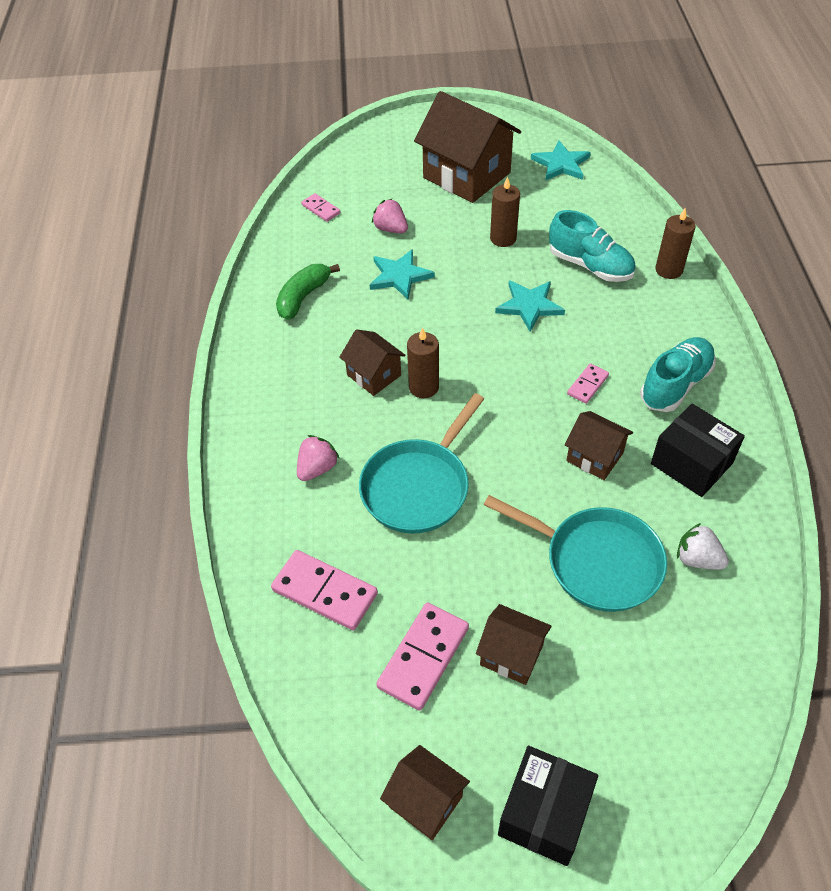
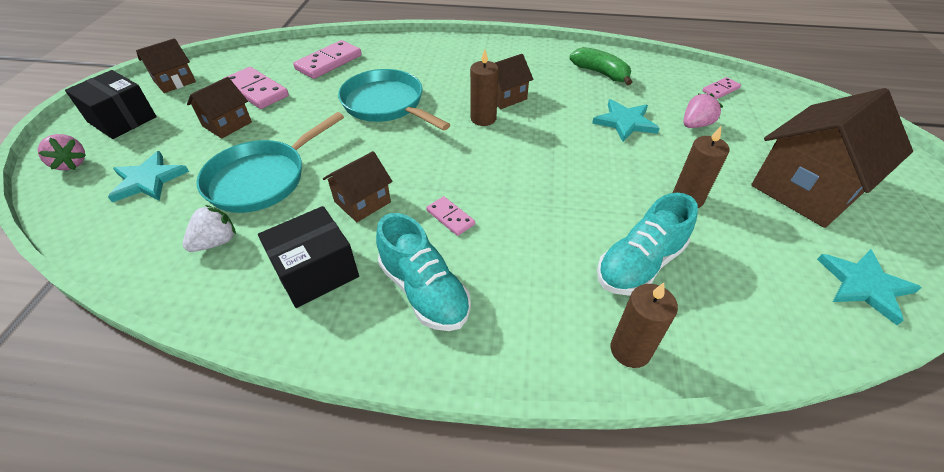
camera: 100 degrees right, 5 degrees down
pink strawberry [297,435,340,481] -> pink strawberry moved to [38,134,86,170]
turquoise star [495,280,565,332] -> turquoise star moved to [108,151,189,202]

